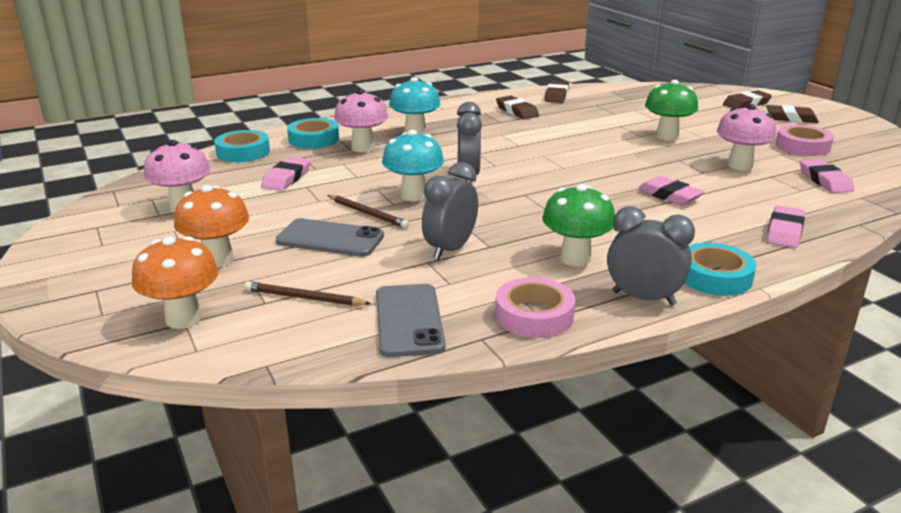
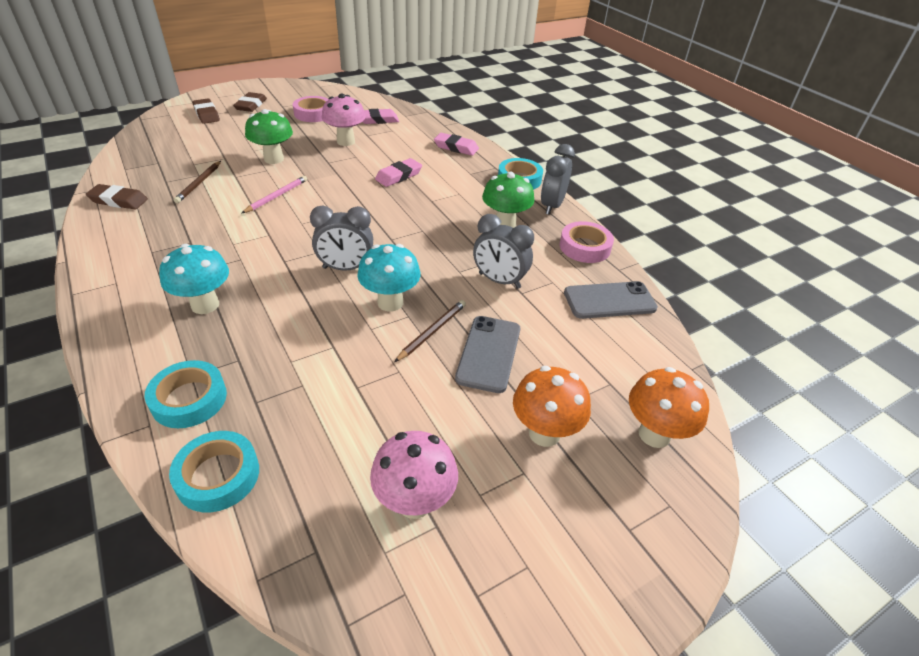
camera: 95 degrees left, 15 degrees up
brown pencil [244,281,371,306] -> brown pencil moved to [174,161,221,203]
pink eraser [261,157,311,191] -> none
pink mushroom [334,89,388,152] -> none
brown eraser [496,96,539,119] -> none
none -> pink pencil [242,176,307,213]

